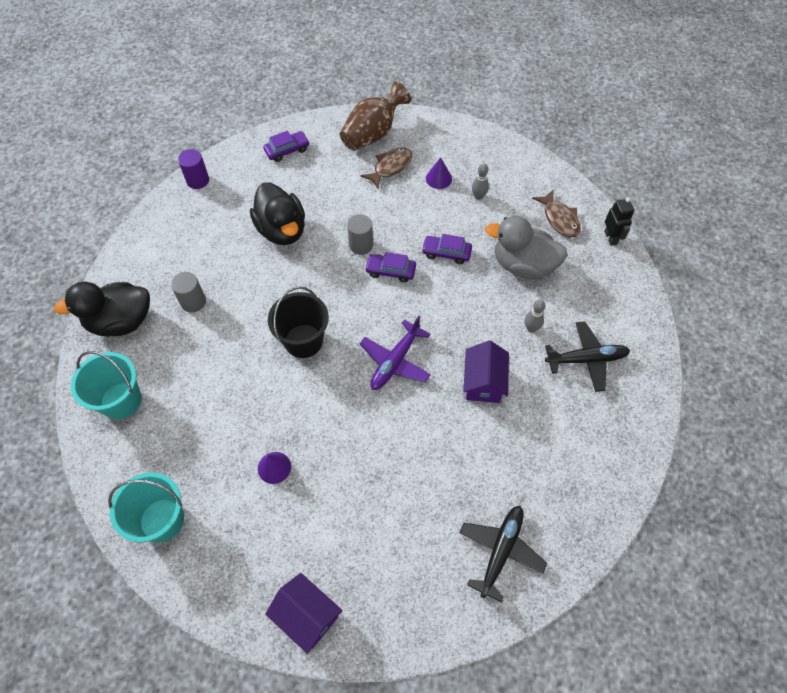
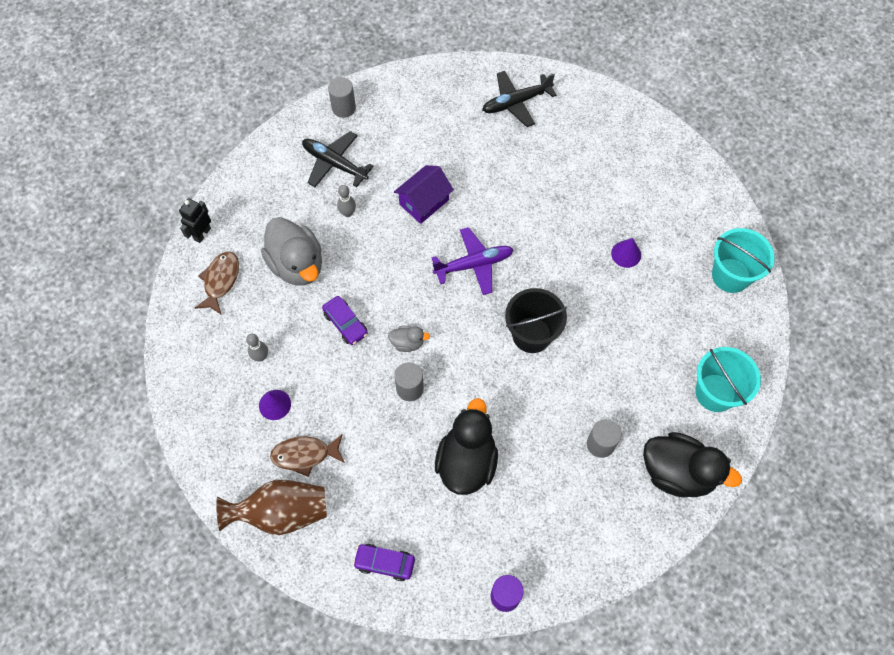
camera: 140 degrees left, 5 degrees up
purple house [266,573,343,654] -> none
purple car [365,252,416,283] -> grey duck [388,326,430,352]
none -> grey cylinder [328,77,356,118]

